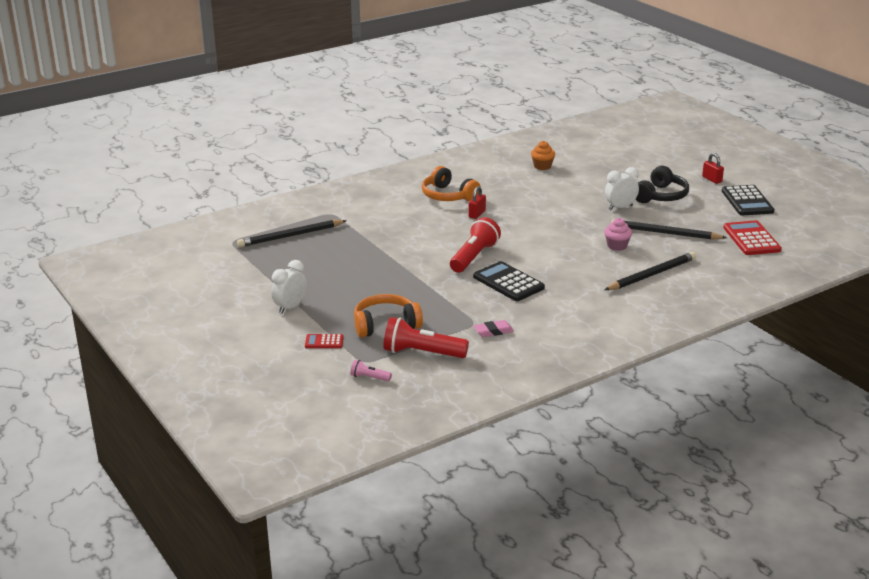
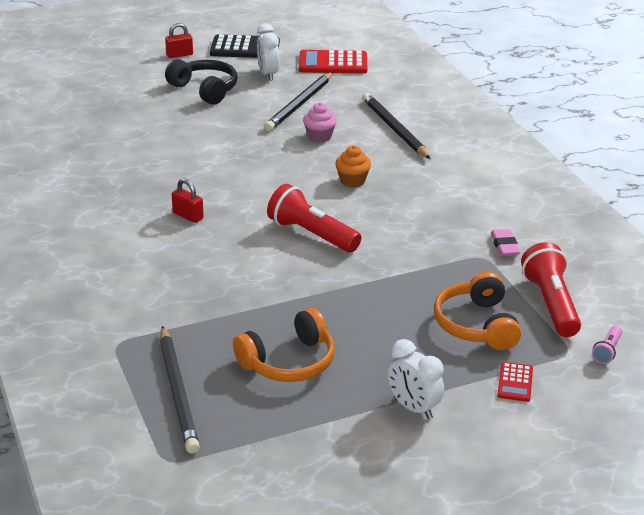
camera: 80 degrees left, 5 degrees up
red flashlight [383,317,469,358] -> red flashlight turned 150 degrees clockwise [521,242,581,337]
orange headphones [422,166,481,201] -> orange headphones moved to [233,308,335,382]
black calculator [473,261,545,301] -> none
orange cupcake [531,141,555,170] -> orange cupcake moved to [335,145,371,188]
white clock [605,167,639,210] -> white clock moved to [257,23,279,81]

